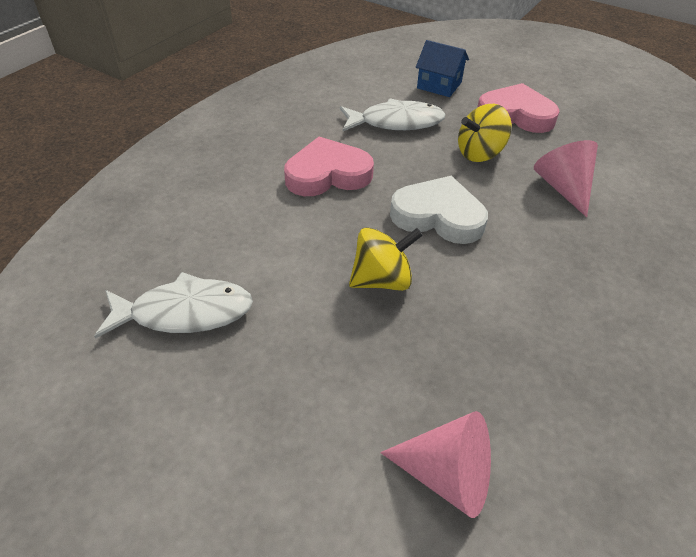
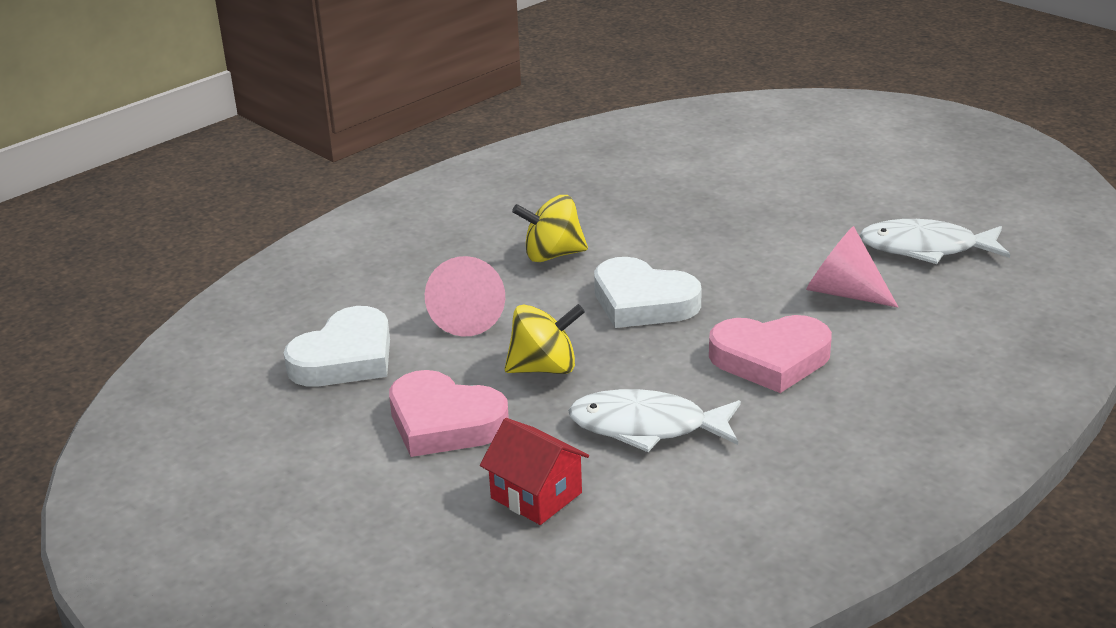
camera: 165 degrees left, 15 degrees down
yellow spinning top [349,227,423,291] -> yellow spinning top moved to [512,195,588,262]
pink cone [380,411,491,518] -> pink cone moved to [806,226,898,307]
blue house [416,40,469,97] -> red house [480,418,589,525]
none -> white heart [284,306,390,387]

